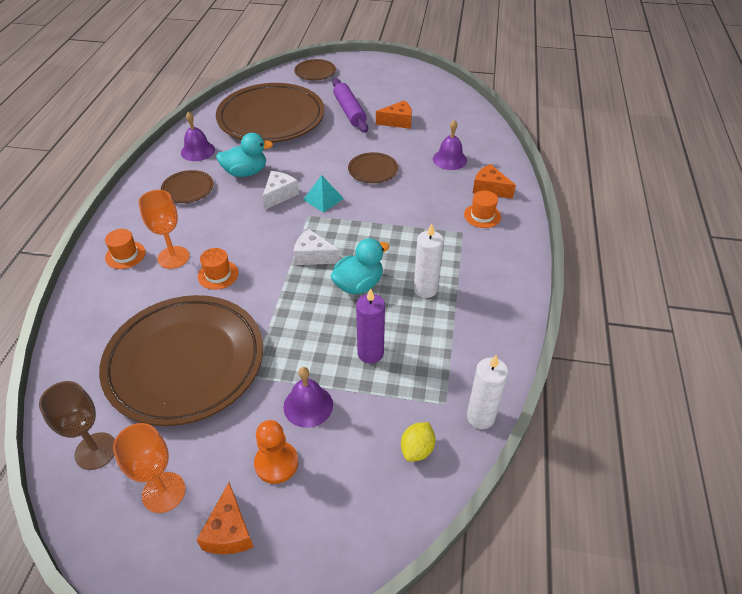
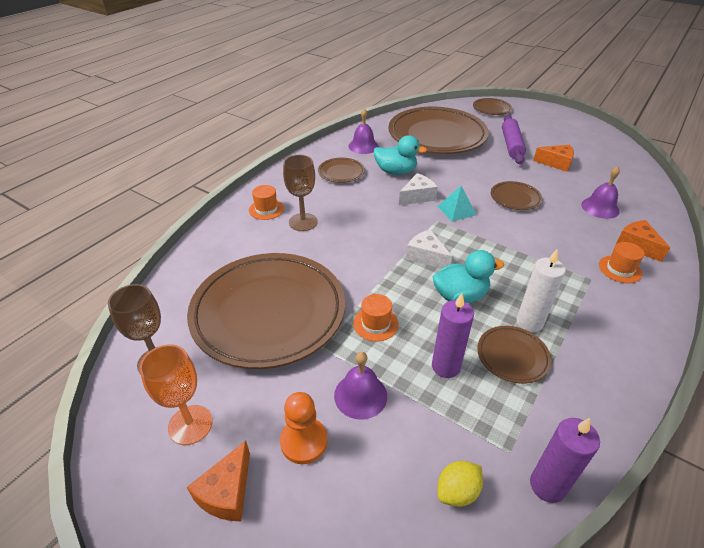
camera: 25 degrees right, 5 degrees down
orange goblet [139,190,190,269] -> brown goblet [283,155,318,231]
orange hat [198,248,239,290] -> orange hat moved to [353,294,399,341]
white candle [467,355,508,429] -> purple candle [530,418,600,503]
none -> brown plate [477,326,551,384]

